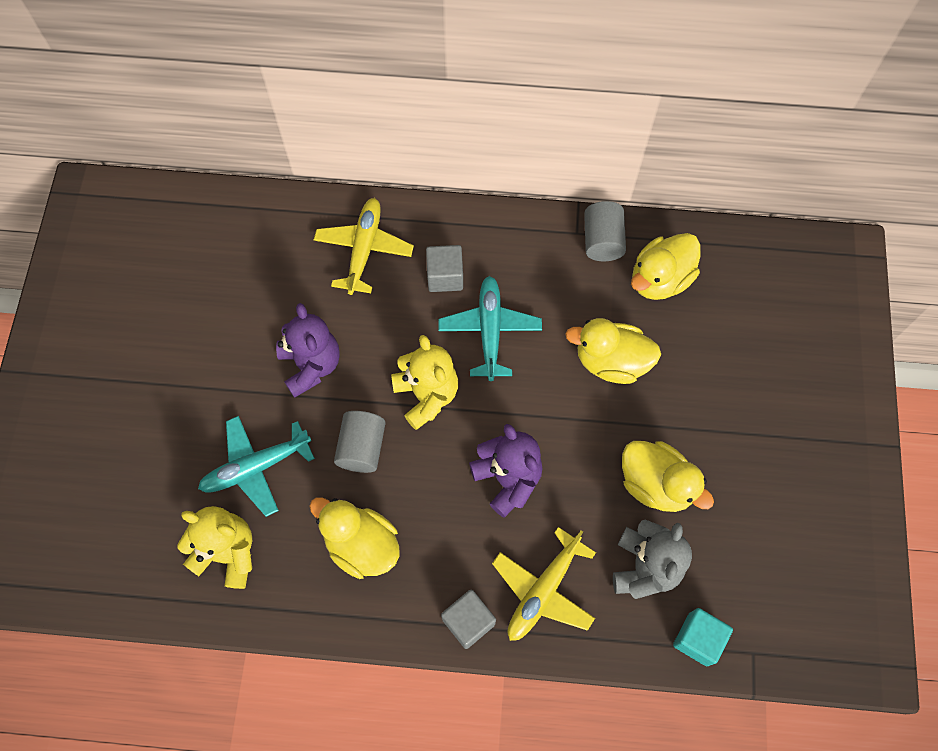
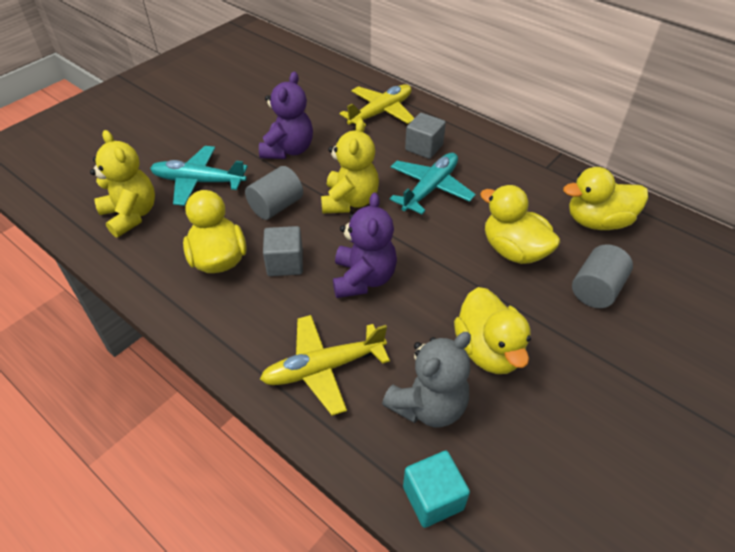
camera: 35 degrees right, 20 degrees down
grey cube [441,590,496,649] -> grey cube moved to [263,226,303,276]
grey cylinder [584,201,626,261] -> grey cylinder moved to [572,244,633,308]

